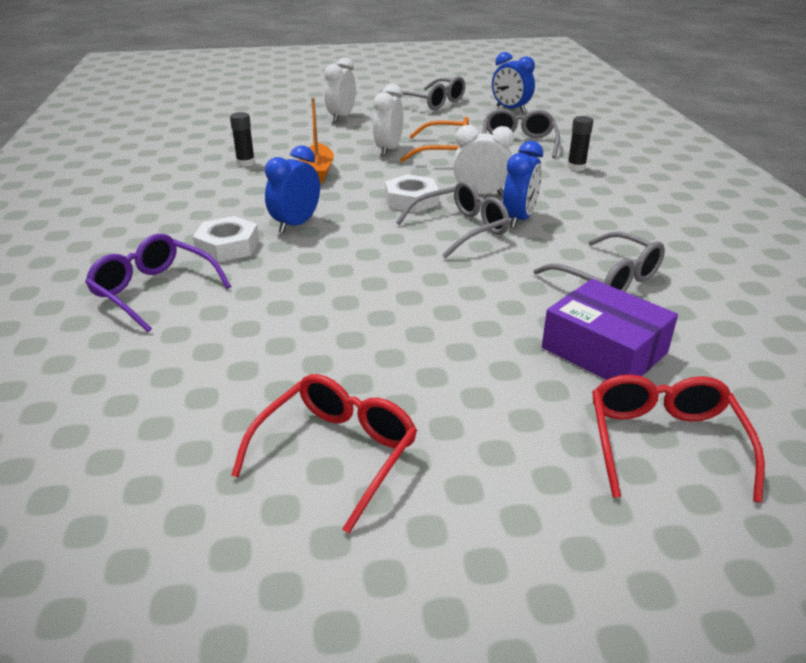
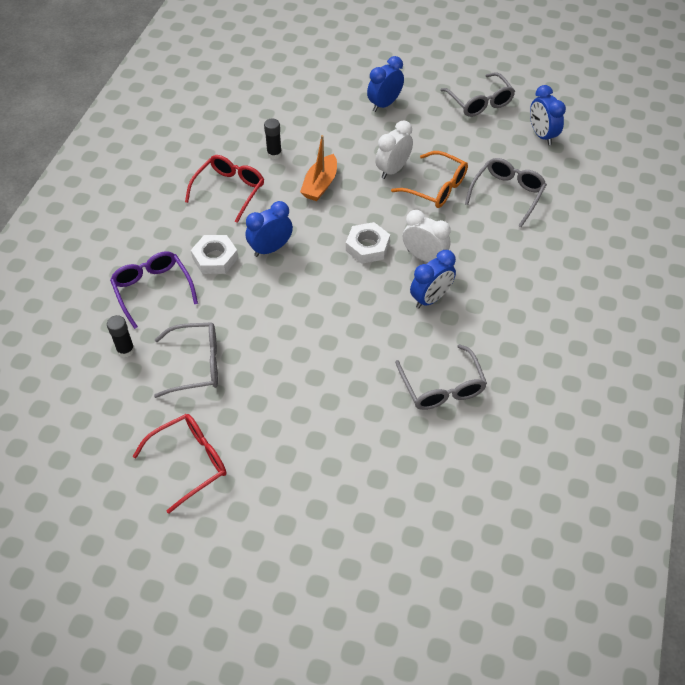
camera: 25 degrees right, 20 degrees up
white clock [324,57,356,122] -> blue clock [367,56,404,112]
grey glasses [396,181,510,259] -> grey glasses moved to [154,322,218,398]
purple box [542,279,678,380] -> none
black glue stick [567,116,593,171] -> black glue stick moved to [107,315,134,357]
red glasses [592,374,765,503] -> red glasses moved to [185,155,264,223]

